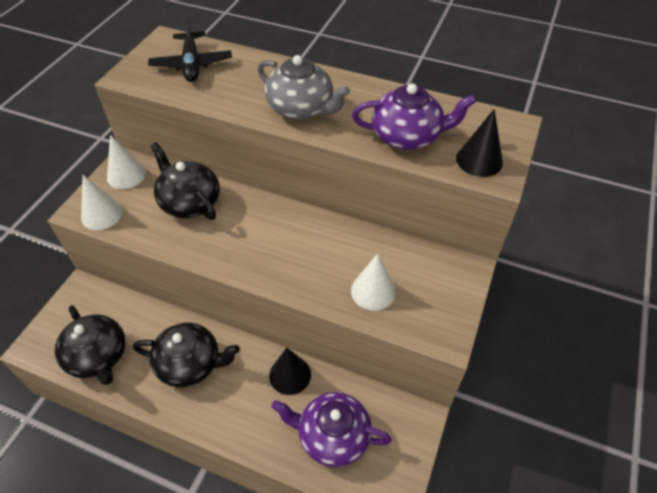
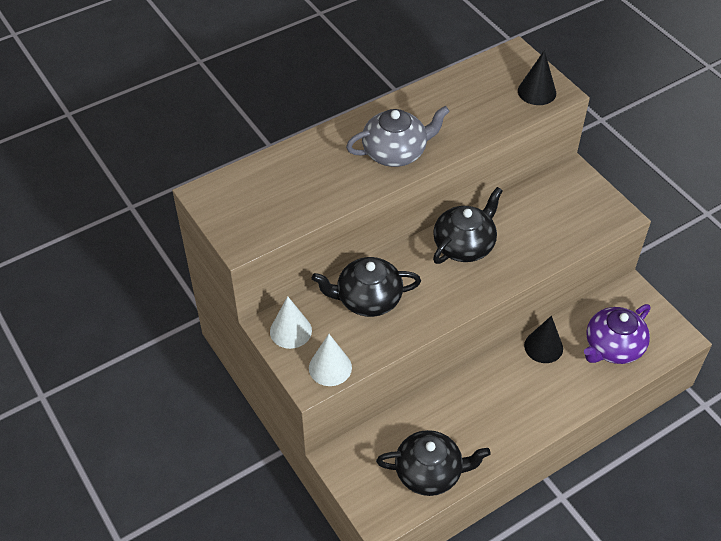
camera: 55 degrees left, 0 degrees up
black teapot [133,323,240,387] -> black teapot moved to [433,187,503,264]
black plane [148,16,232,82] -> none
white cone [351,253,396,311] -> none
purple teapot [352,83,476,150] -> none

